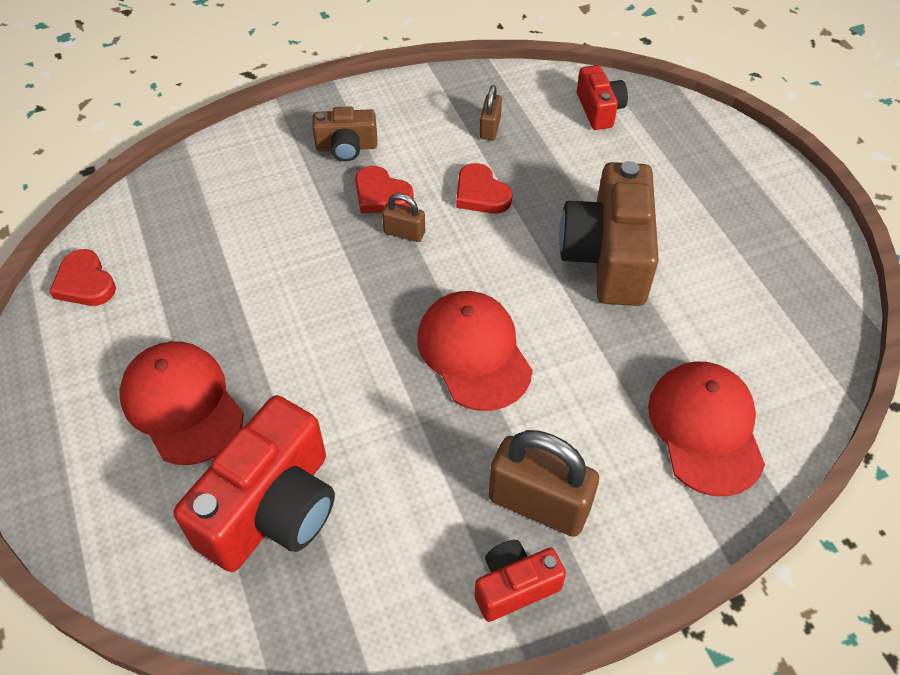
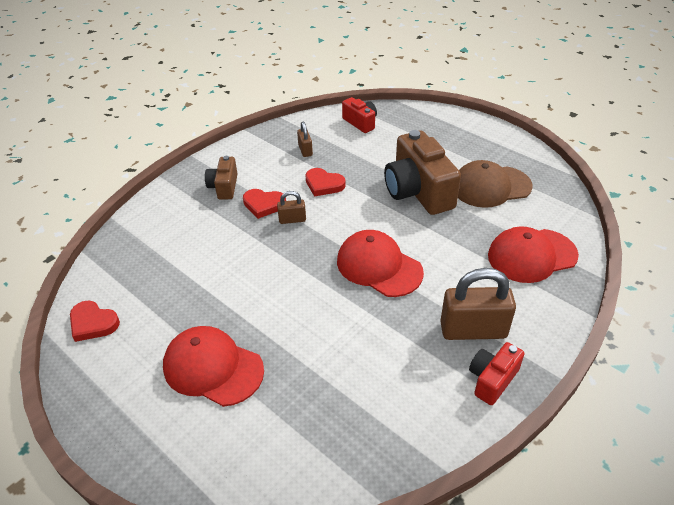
camera: 25 degrees left, 10 degrees down
red camera [174,395,335,572] -> none
brown camera [312,106,377,161] -> brown camera turned 120 degrees clockwise [205,156,238,200]
red cap [648,362,765,496] -> red cap turned 75 degrees counterclockwise [488,226,579,283]
none -> brown cap [458,160,532,208]

